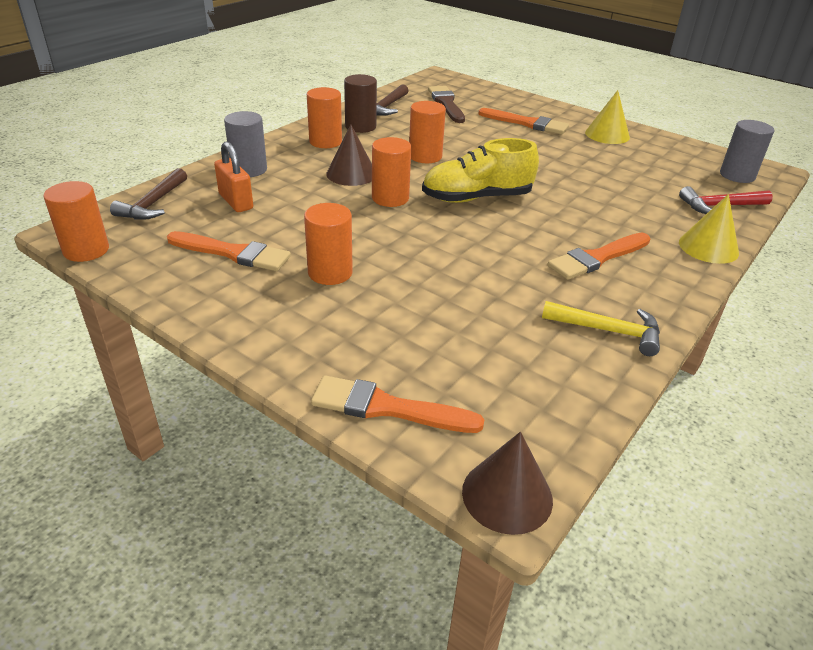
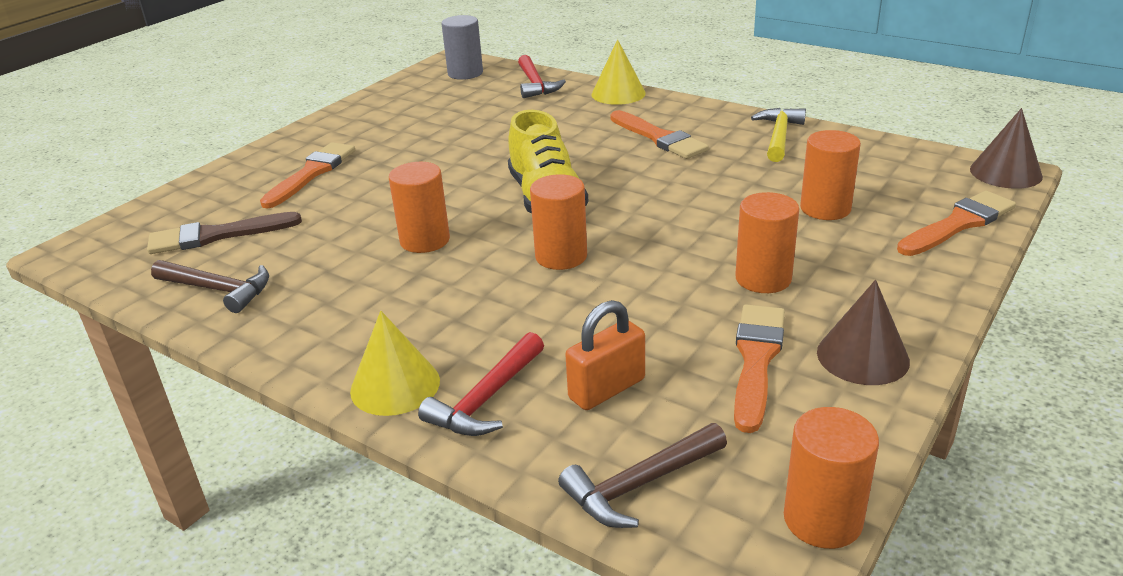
camera: 90 degrees left, 5 degrees down
brown hammer [110,168,187,220] -> brown hammer turned 135 degrees clockwise [558,423,727,528]
grey cylinder [224,111,267,177] -> red hammer [418,332,544,436]
orange cylinder [307,87,342,148] -> orange cylinder moved to [800,130,861,220]
orange brush [311,375,484,433] -> orange brush turned 135 degrees counterclockwise [897,191,1016,256]
brown cone [326,124,372,186] -> brown cone moved to [817,280,910,385]
brown cylinder [344,74,377,133] -> none
yellow cone [585,90,630,144] -> yellow cone moved to [350,311,440,416]

